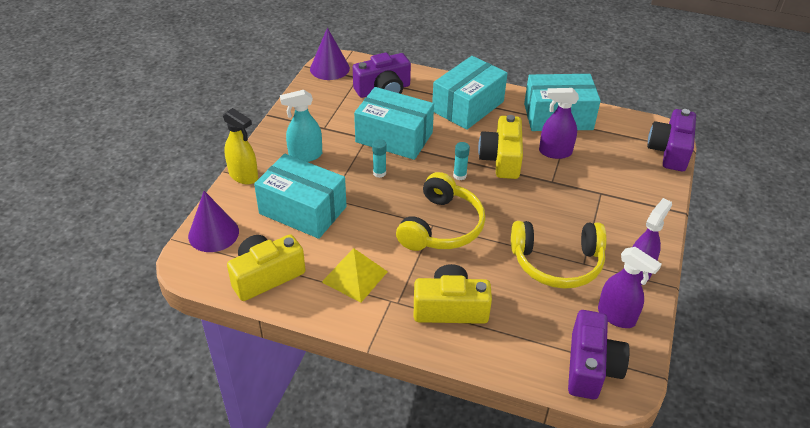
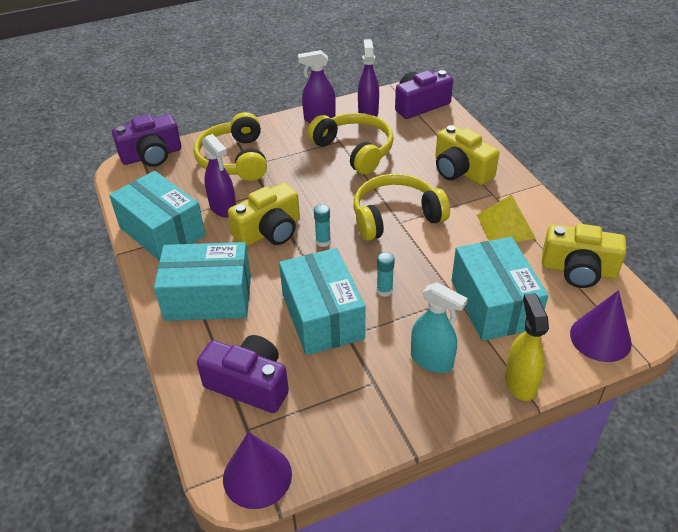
camera: 130 degrees left, 0 degrees up
none -> yellow headphones [194,112,267,181]

